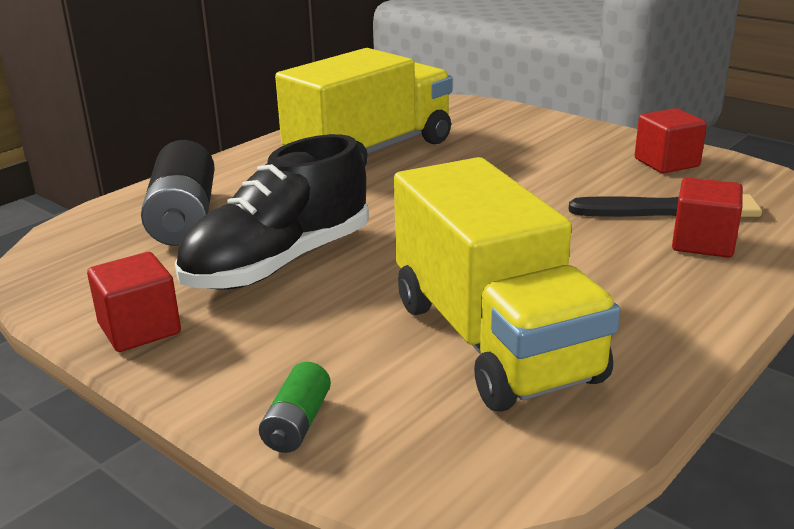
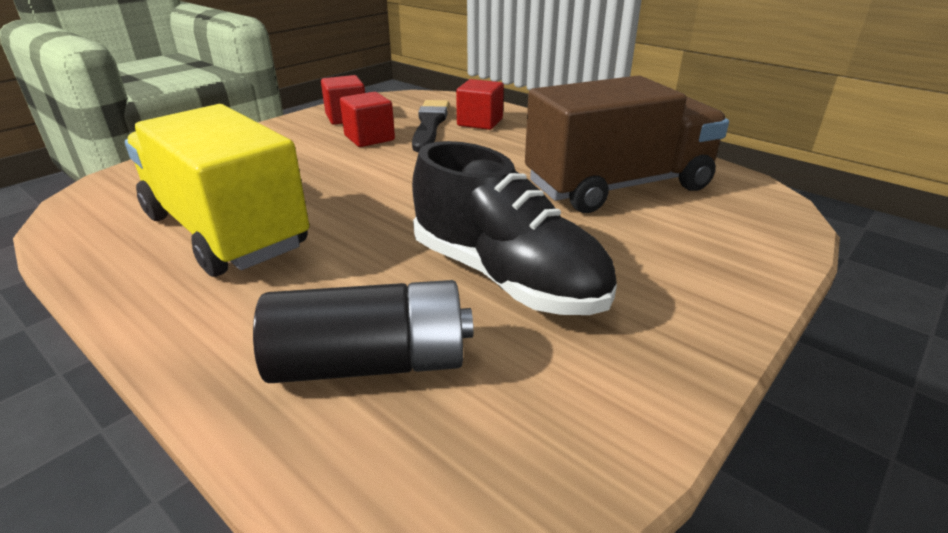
camera: 90 degrees left, 5 degrees up
red cube [87,252,181,352] -> red cube moved to [340,92,395,147]
green battery [259,362,331,453] -> none
yellow truck [394,157,621,412] -> brown truck [525,75,729,213]

